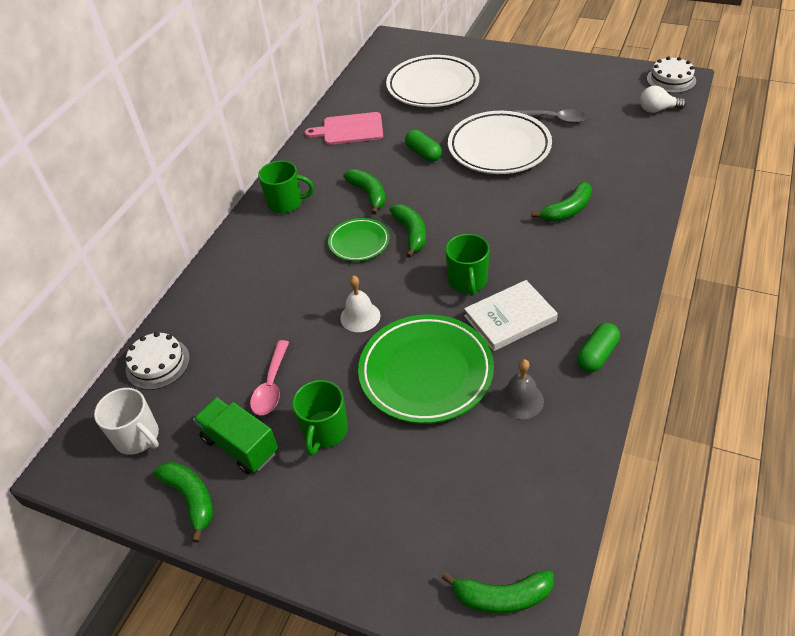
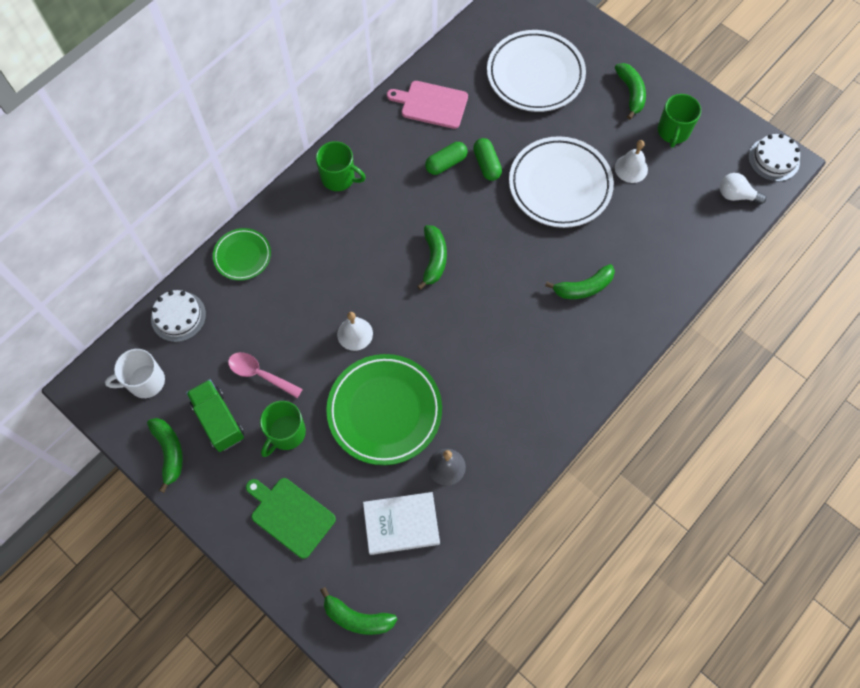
camera: 15 degrees right, 20 degrees up
white mug [94,388,159,455] -> white mug turned 105 degrees clockwise [105,349,165,398]
pink spoon [250,340,289,415] -> pink spoon turned 90 degrees clockwise [228,352,303,398]
green plate [328,218,390,261] -> green plate moved to [213,228,271,281]
green banana [343,169,386,215] -> green banana moved to [615,63,646,119]
green mug [445,234,490,296] -> green mug moved to [658,94,701,148]
white book [464,280,558,351] -> white book moved to [363,492,440,555]
grey spoon [515,109,587,123] -> white bell [615,140,648,183]
green capsule [577,323,620,372] -> green capsule moved to [425,142,468,175]
none -> green cutting board [246,478,336,559]

